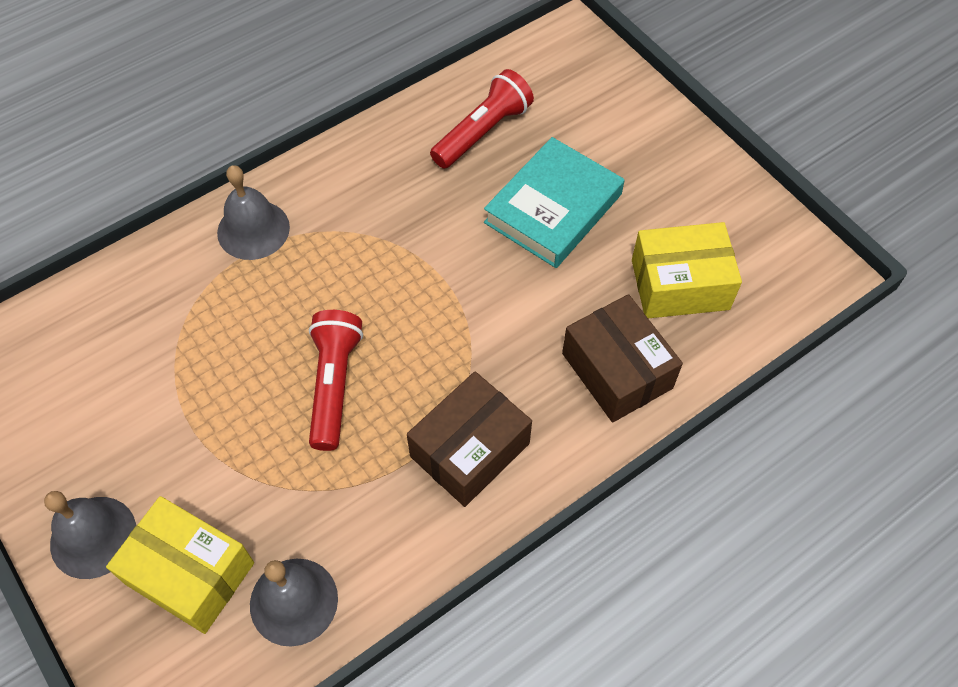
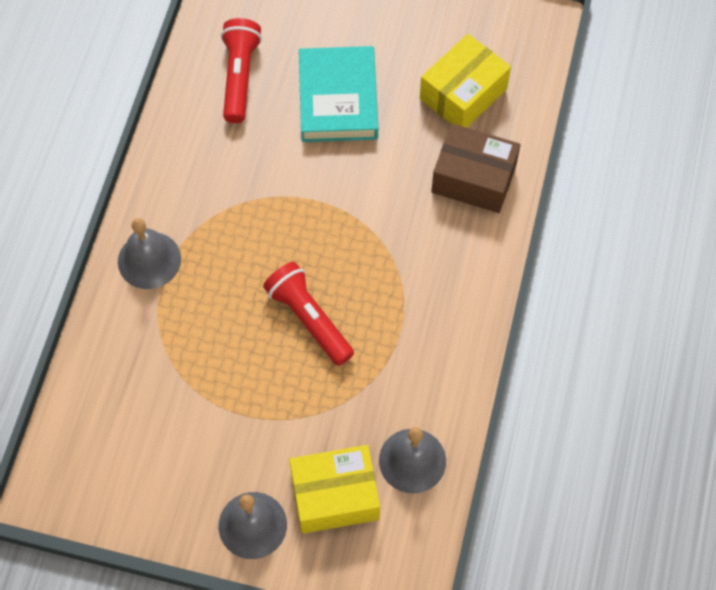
camera: 40 degrees left, 5 degrees up
brown box [407,371,532,507] -> none

